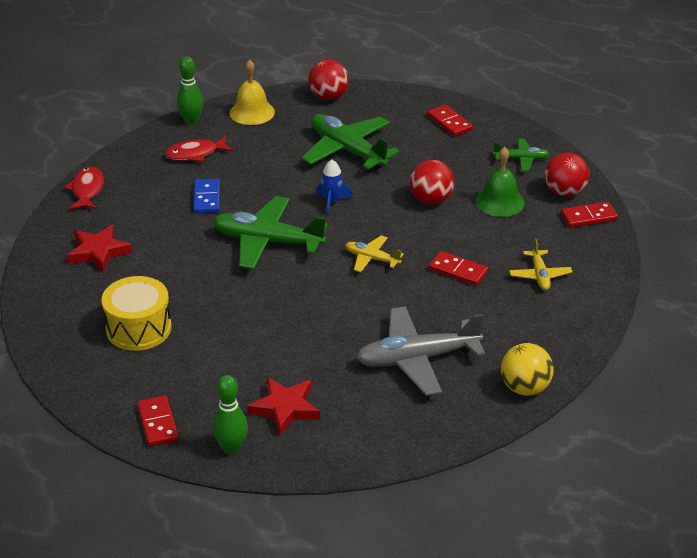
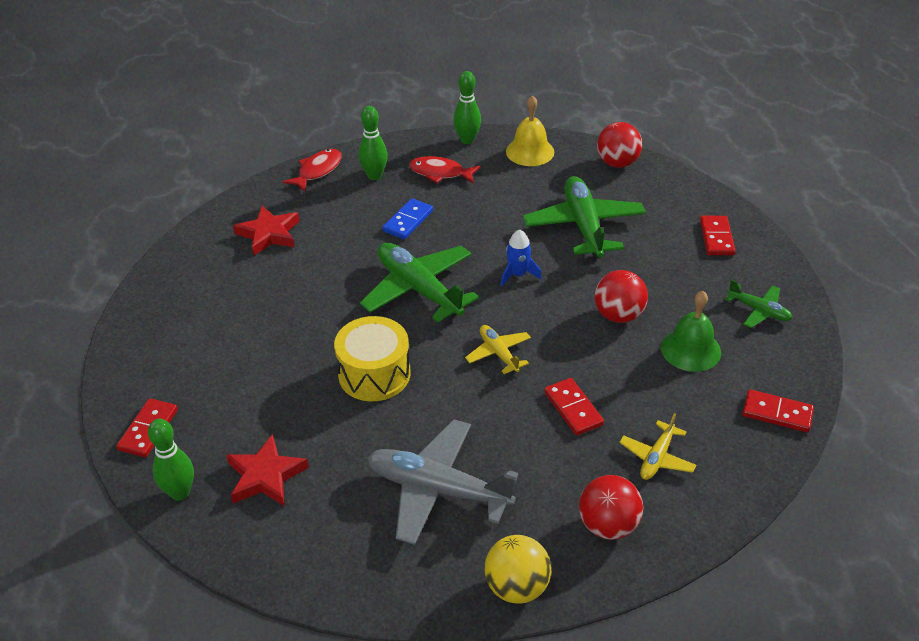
camera: 35 degrees right, 5 degrees up
yellow drum [102,276,172,351] -> yellow drum moved to [334,316,410,401]
red ball [545,152,589,197] -> red ball moved to [579,475,643,540]
none -> green bowling pin [358,106,388,180]

